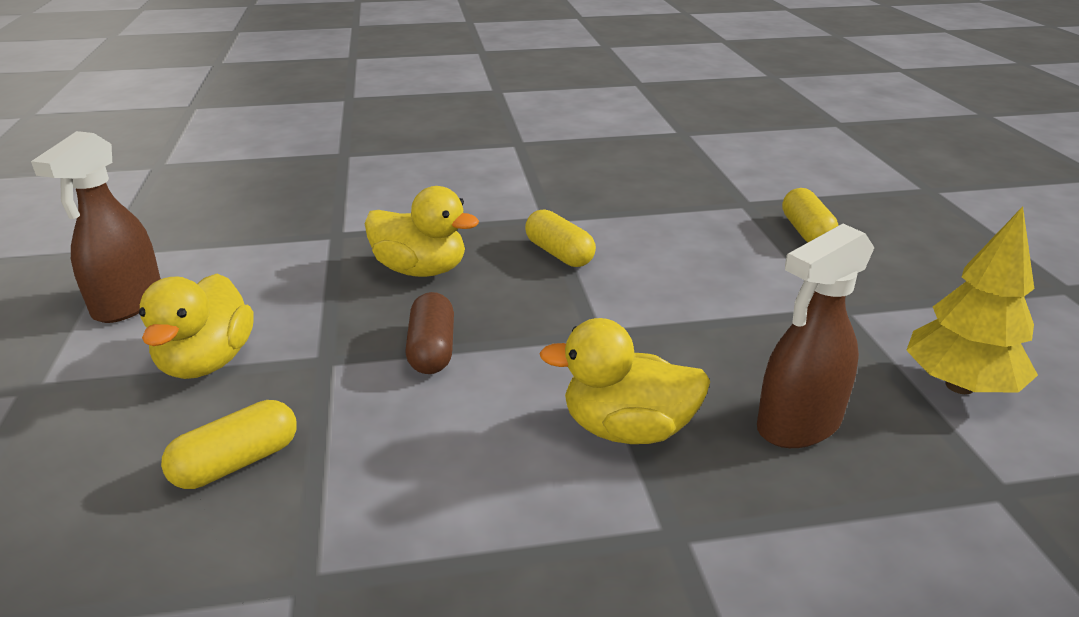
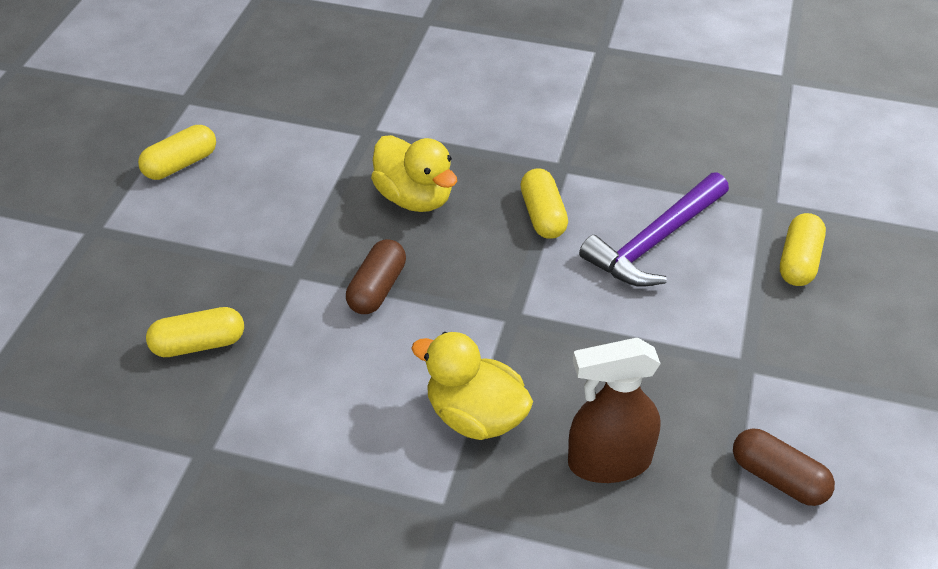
camera: 25 degrees right, 15 degrees up
brown spray bottle [31,131,161,323] -> yellow capsule [138,125,216,180]
yellow duck [139,274,254,379] -> none
yellow tree [906,206,1038,394] -> brown capsule [733,428,835,506]
none -> purple hammer [579,172,729,287]

